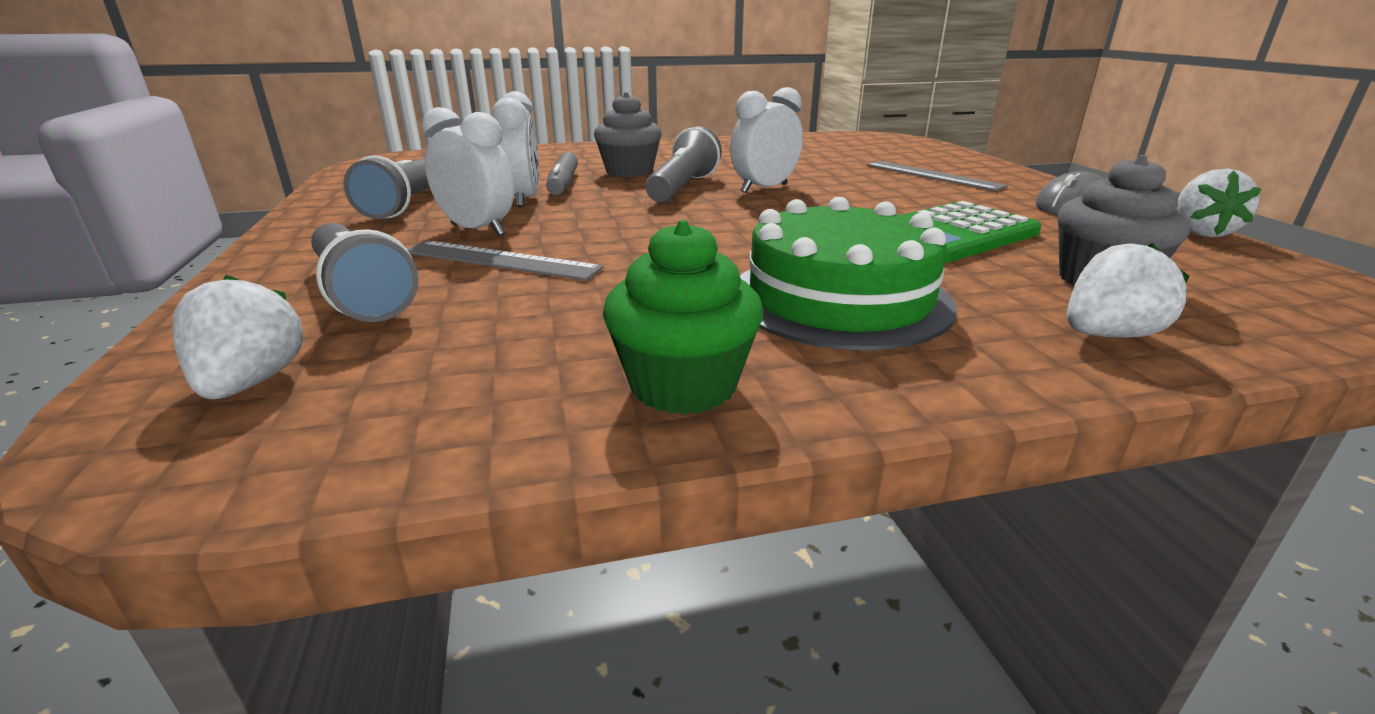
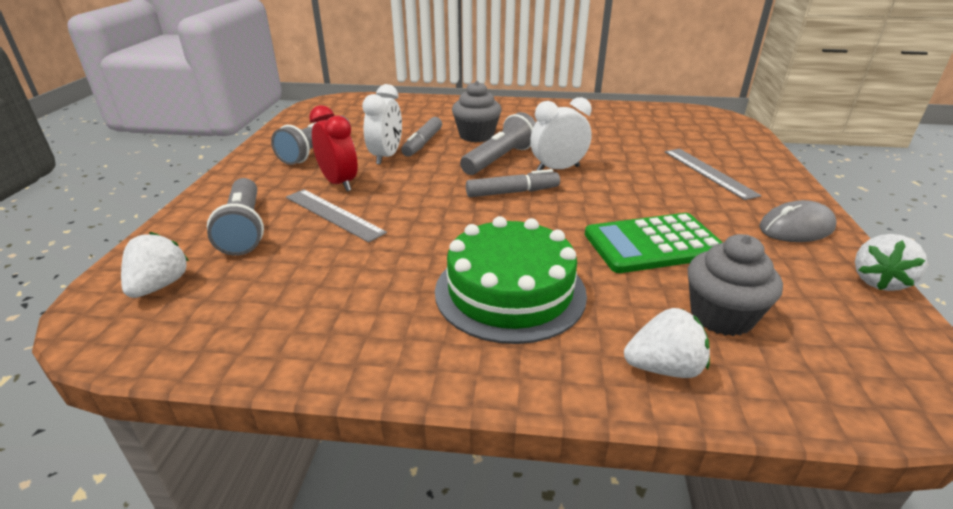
camera: 20 degrees right, 5 degrees up
white clock [422,107,514,236] -> red clock [309,105,358,191]
green cupcake [603,220,763,415] -> none
none -> grey marker [466,169,560,197]

